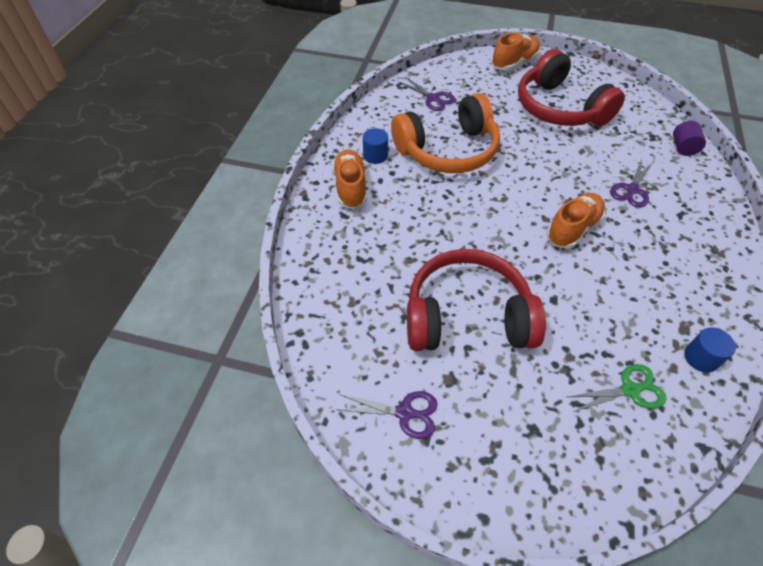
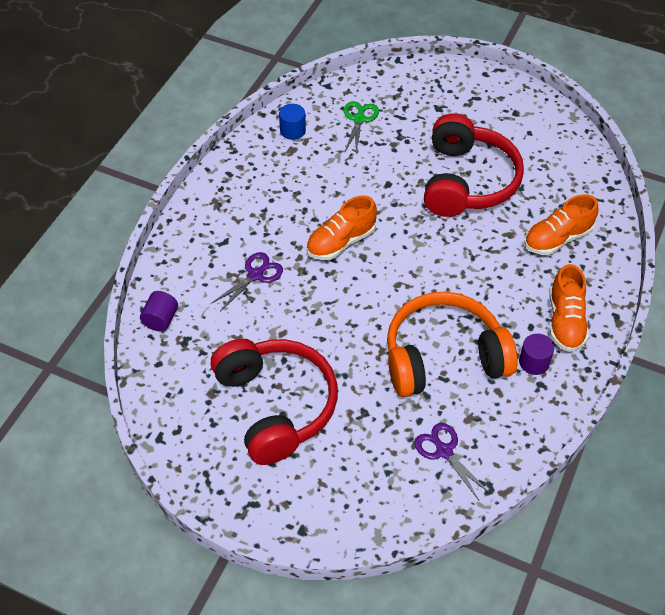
camera: 170 degrees left, 0 degrees up
purple scissors [336,391,438,439] -> none
blue cylinder [363,128,388,164] -> purple cylinder [519,334,554,375]
red headphones [407,249,546,351] -> red headphones turned 90 degrees counterclockwise [424,113,524,217]
orange shoe [492,33,540,70] -> orange shoe moved to [524,194,598,255]
green scissors [568,364,666,412] -> green scissors turned 105 degrees clockwise [344,101,379,153]

